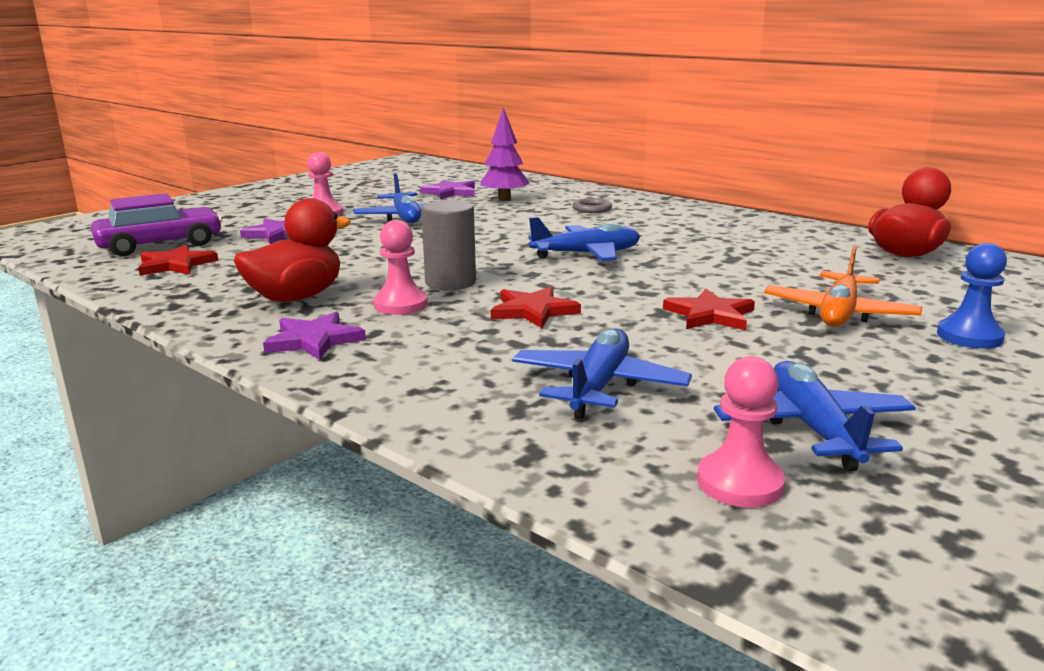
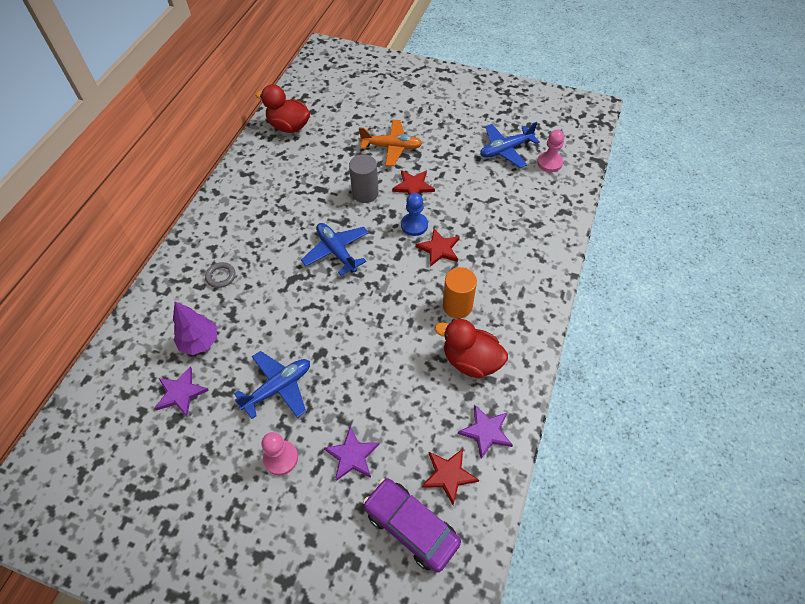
camera: 110 degrees left, 35 degrees up
purple star [263,312,366,360] -> purple star moved to [458,405,513,459]
pink pawn [373,220,428,315] -> orange cylinder [443,267,477,319]
grey cylinder [421,200,476,291] -> grey cylinder moved to [349,154,379,203]
blue plane [512,328,692,419] -> none
blue pawn [937,243,1007,349] -> blue pawn moved to [401,193,428,236]

